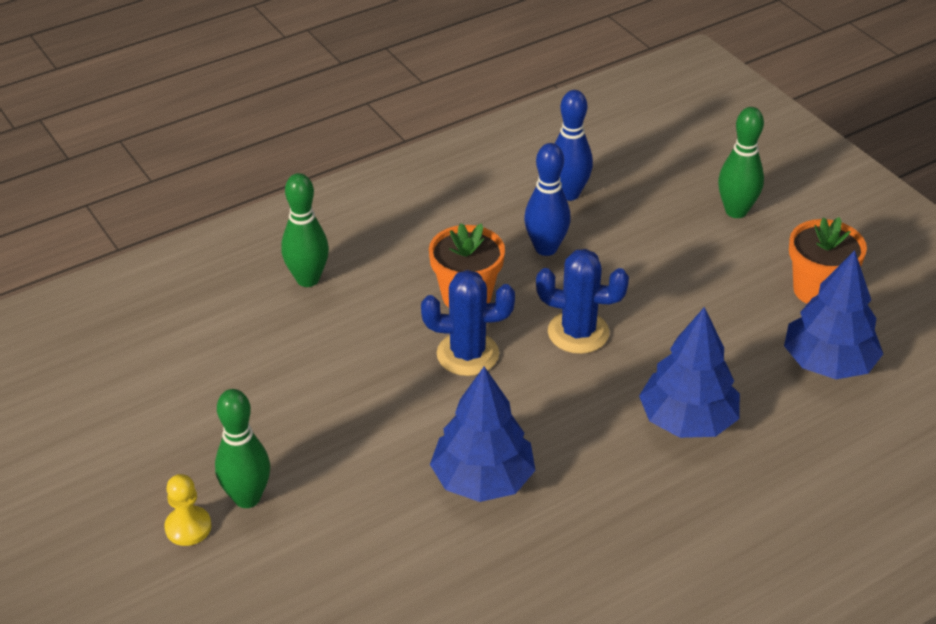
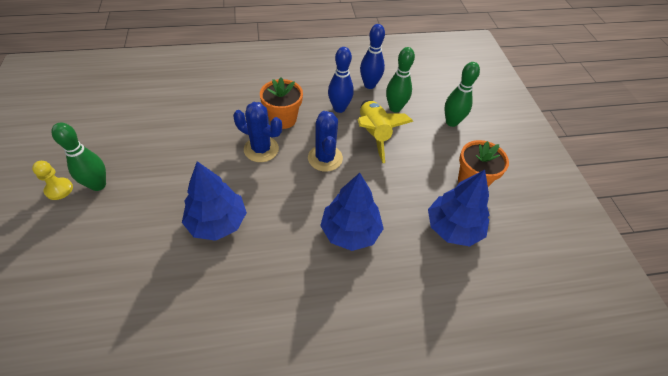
camera: 20 degrees right, 10 degrees up
green bowling pin [281,173,329,287] -> green bowling pin moved to [386,47,415,112]
blue cactus [536,249,629,354] -> blue cactus turned 45 degrees clockwise [308,111,343,172]
none -> yellow rocket [358,100,413,163]

